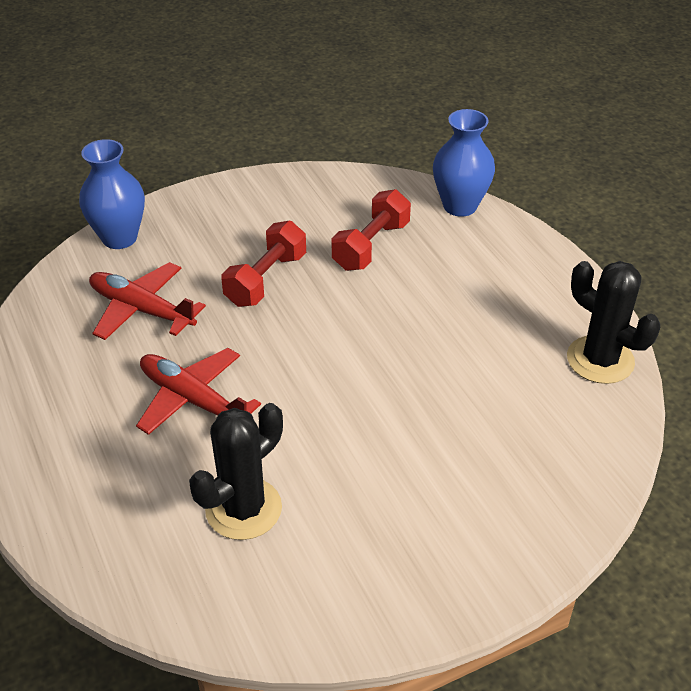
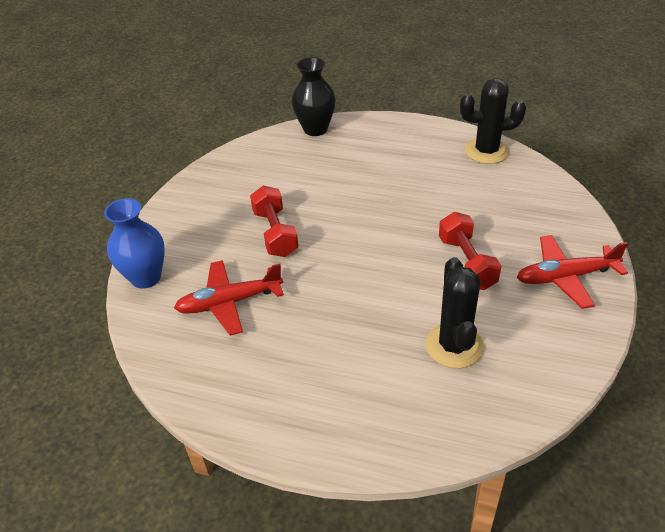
camera: 45 degrees left, 0 degrees up
red plane [136,348,261,435] -> red plane moved to [517,235,628,309]
red dumbbell [332,189,411,271] -> red dumbbell moved to [439,212,501,290]
blue vase [433,109,495,217] -> black vase [291,57,336,136]

